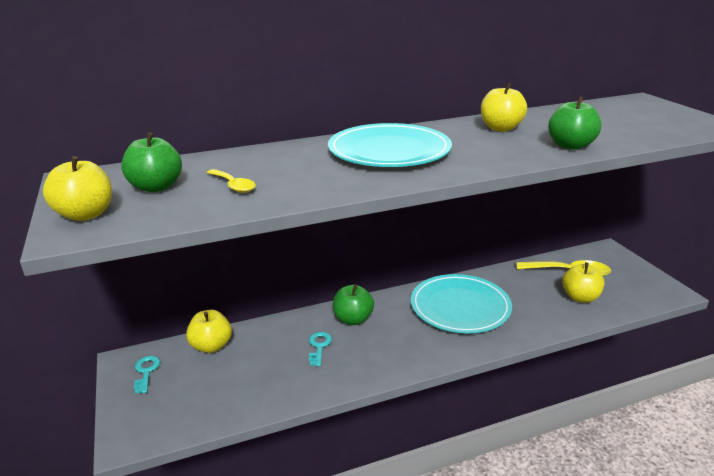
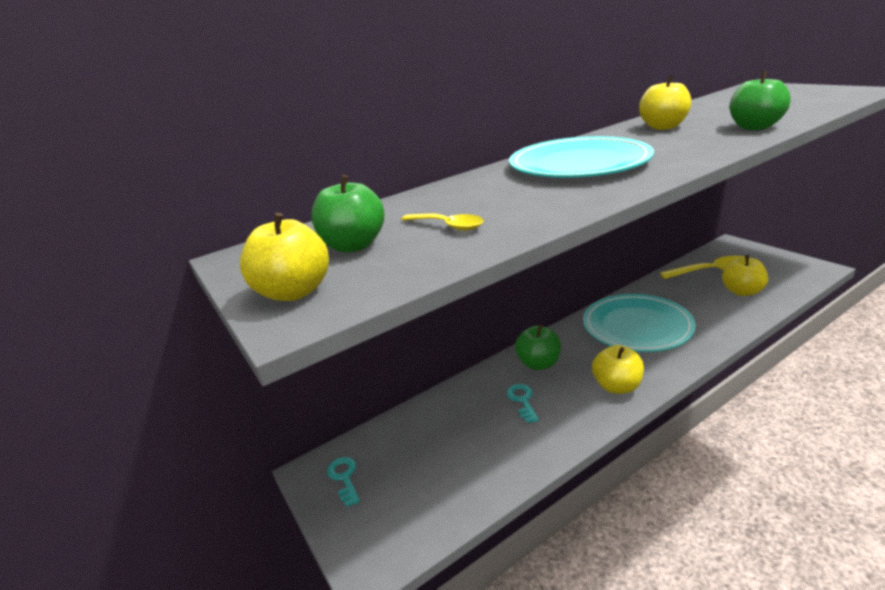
camera: 10 degrees left, 0 degrees up
yellow apple [186,310,232,353] -> yellow apple moved to [592,345,644,394]

